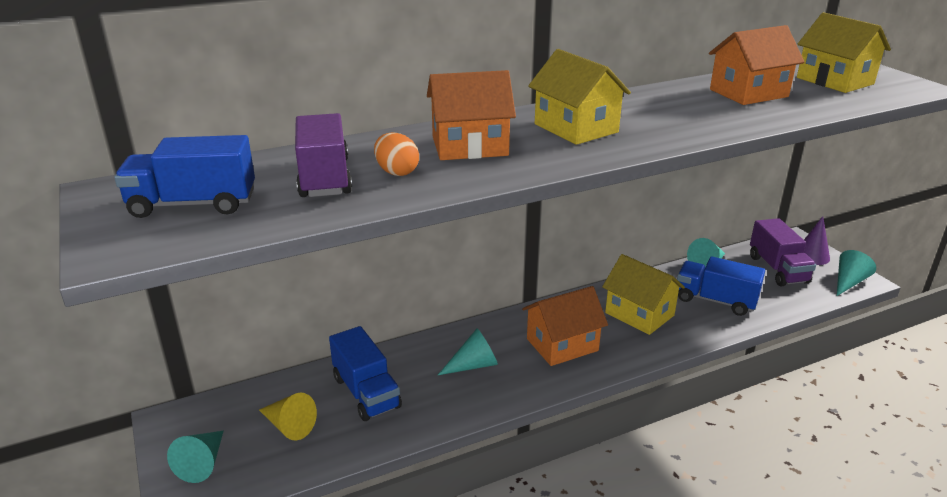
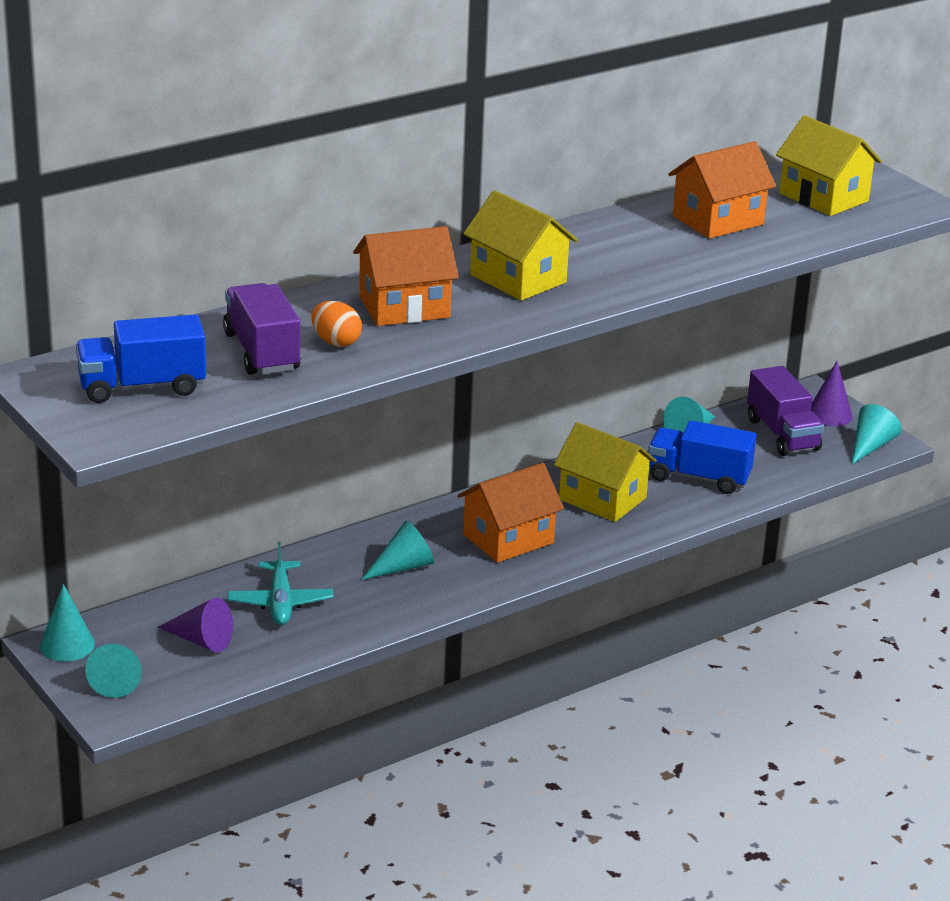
camera: 10 degrees left, 0 degrees up
yellow cone [259,393,317,440] -> purple cone [158,598,233,652]
blue truck [329,326,402,421] -> turquoise plane [228,541,333,625]
none -> turquoise cone [40,584,95,662]

